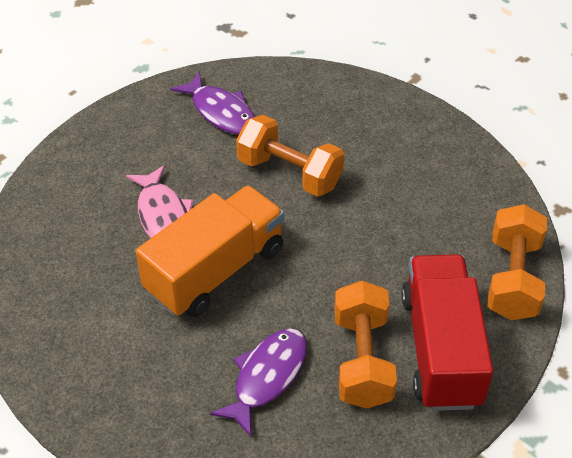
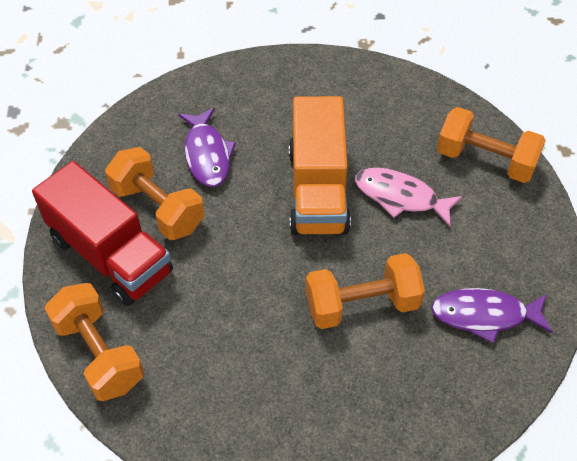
camera: 135 degrees right, 5 degrees up
none -> orange dumbbell [437,107,546,183]

